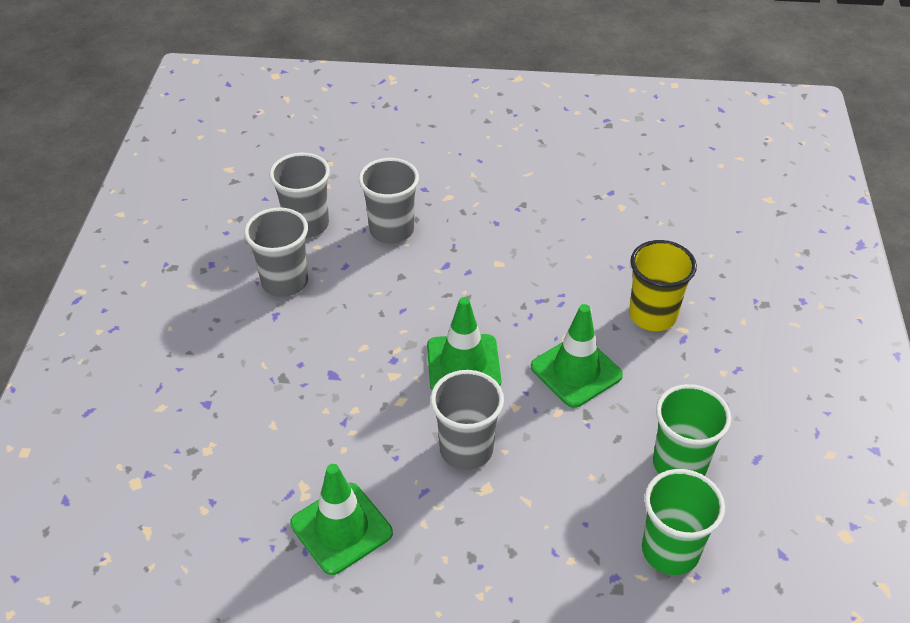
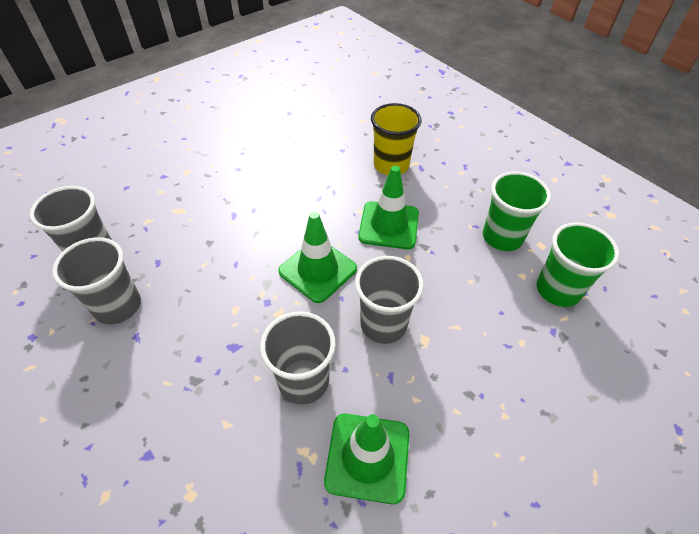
camera: 45 degrees left, 5 degrees up
grey cup [358,158,419,243] -> grey cup moved to [260,311,336,405]

